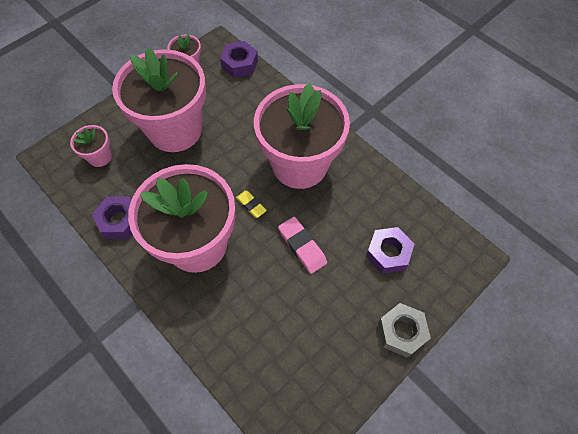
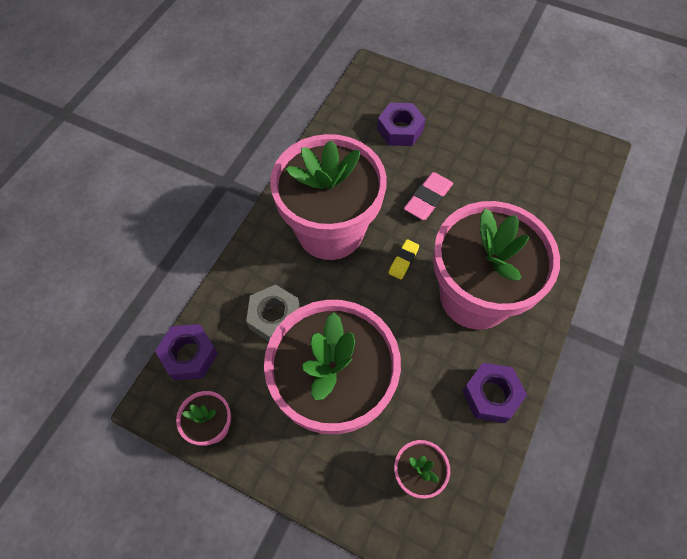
camera: 110 degrees left, 0 degrees up
grey nut [378,303,431,358] -> grey nut moved to [246,284,300,342]

